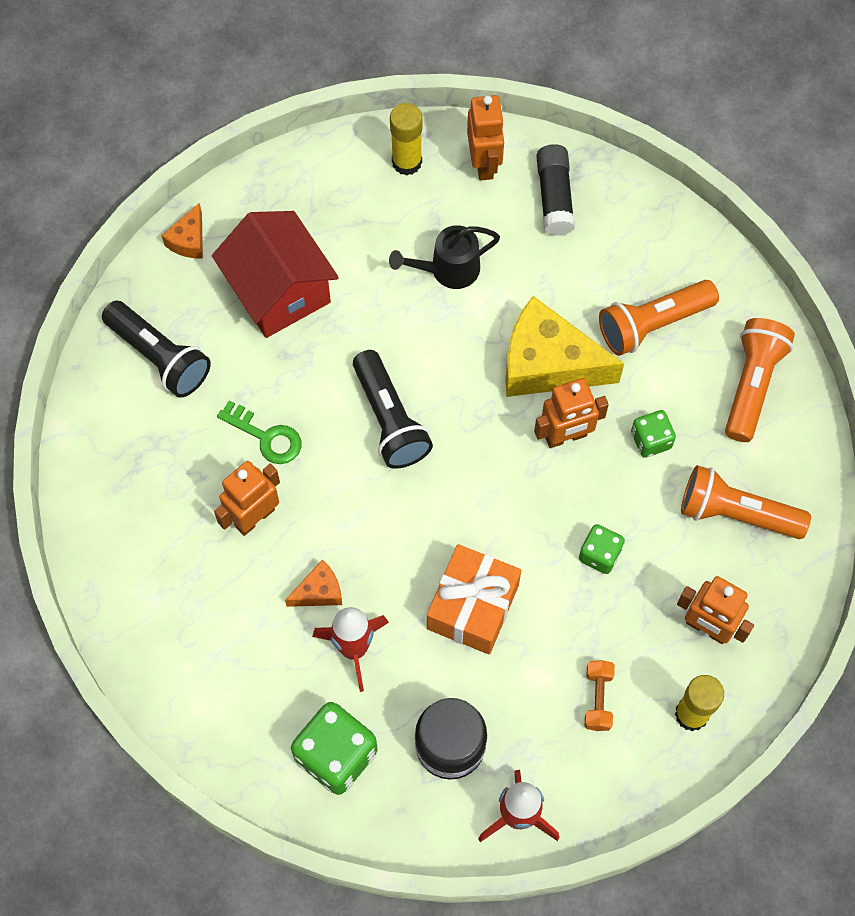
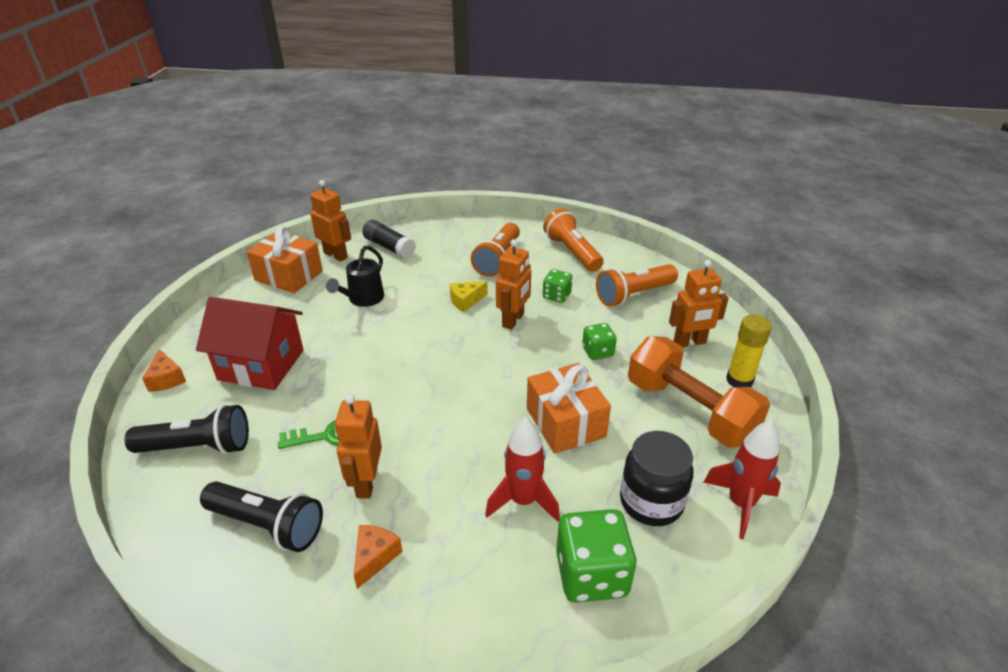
camera: 45 degrees left, 30 degrees down
orange cheese [285,559,342,607] -> orange cheese moved to [354,525,402,589]
black flashlight [353,350,433,469] -> black flashlight moved to [200,481,323,552]
yellow glue stick [390,103,423,176] -> orange gift [246,226,323,293]
yellow cheese [505,296,624,397] -> yellow cheese [450,281,488,312], size x0.46
orange dumbbell [585,660,615,731] -> orange dumbbell [628,336,770,447], size x2.44

